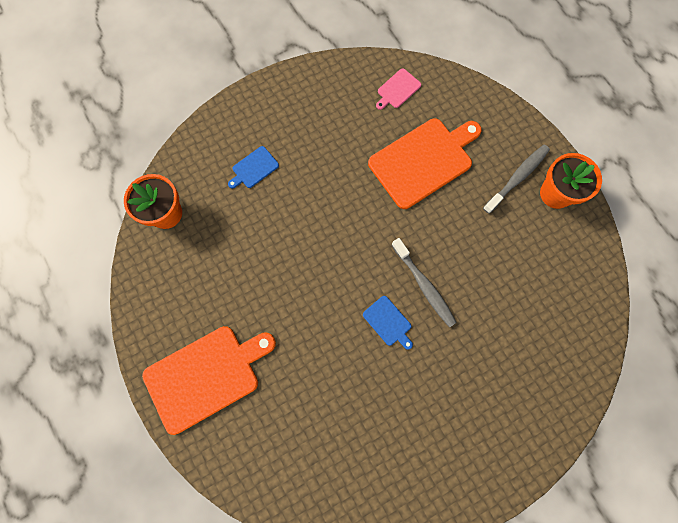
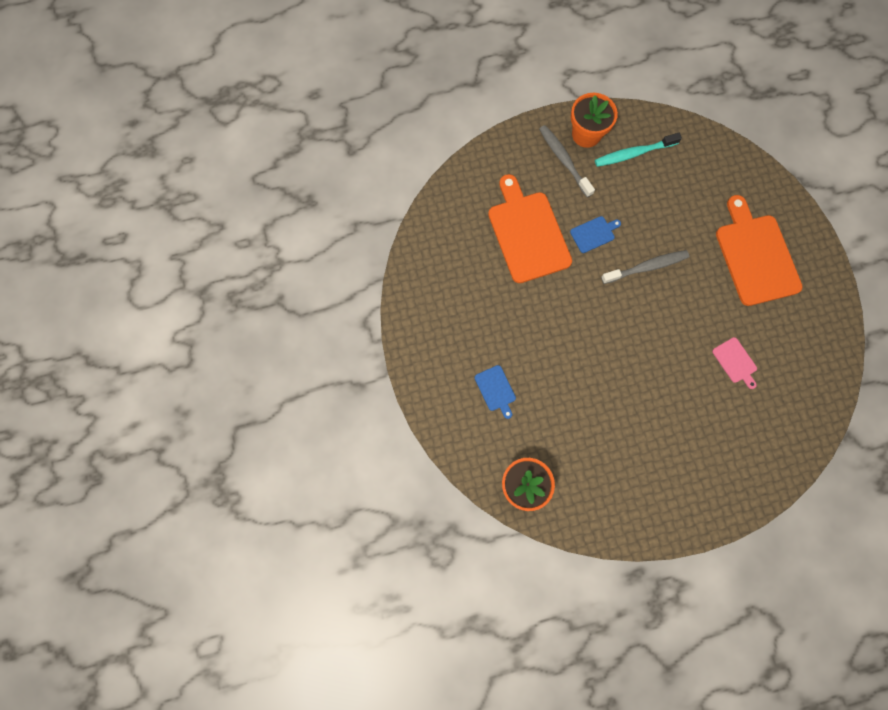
camera: 75 degrees left, 0 degrees up
orange cutting board [142,326,276,435] -> orange cutting board moved to [716,195,803,306]
blue cutting board [363,296,413,350] -> blue cutting board moved to [570,216,621,253]
pink cutting board [376,68,421,110] -> pink cutting board moved to [712,337,757,389]
none -> turquoise toothbrush [595,133,682,167]

